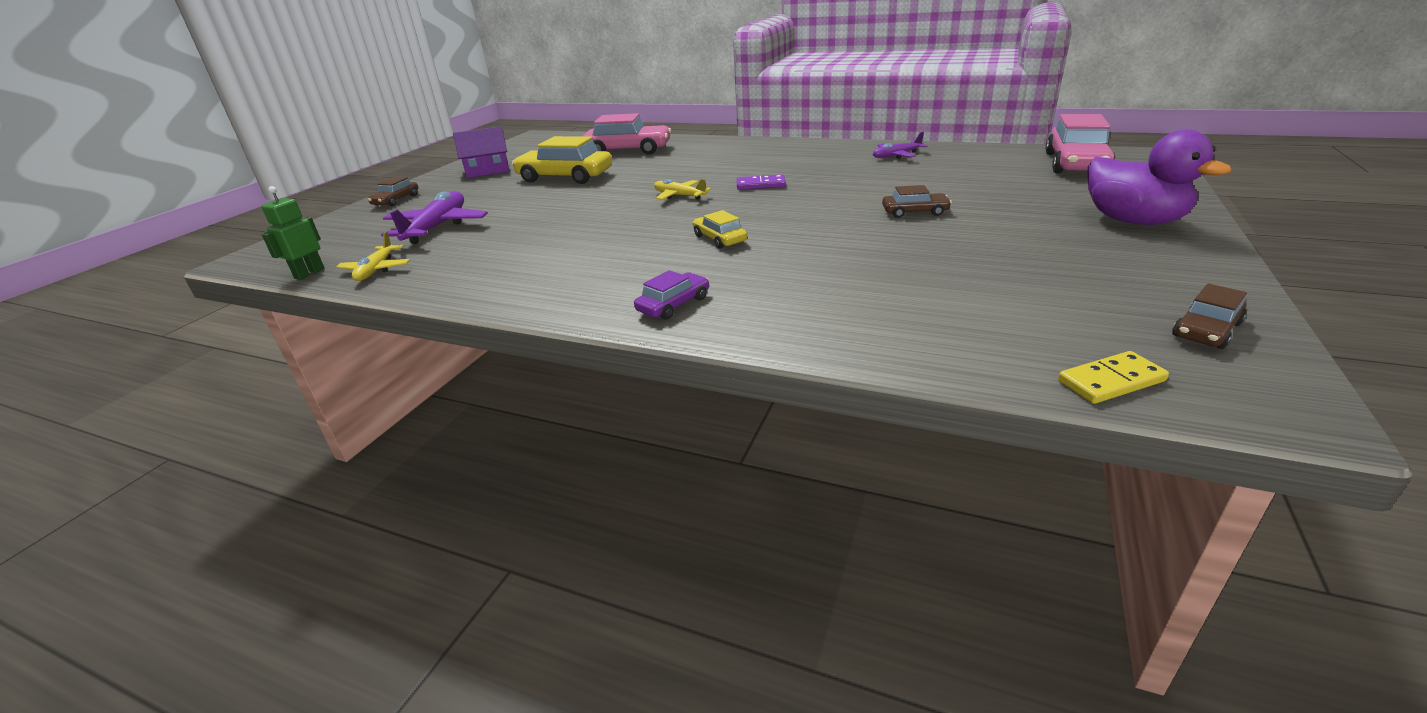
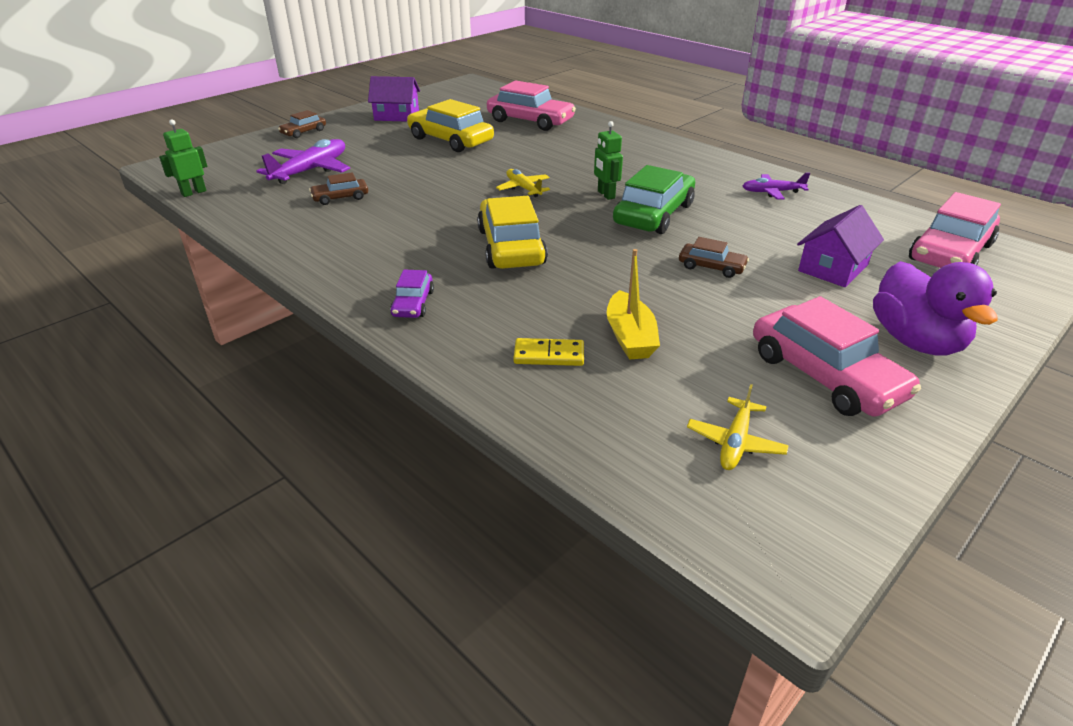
camera: 20 degrees right, 5 degrees up
yellow plane [336,231,410,281] -> yellow plane moved to [687,384,789,470]
purple car [634,270,709,320] -> purple car turned 120 degrees clockwise [390,270,434,318]
yellow car [693,210,747,249] -> yellow car [477,196,548,269], size x1.95
purple domino [737,175,786,190] -> green robot [594,121,623,200]
yellow domino [1058,351,1169,404] -> yellow domino moved to [514,338,584,366]
brown car [1172,283,1247,349] -> brown car moved to [309,172,368,205]
none -> yellow boat [607,249,660,360]
none -> green car [613,165,695,234]
none -> pink car [753,296,921,417]
none -> purple house [797,205,884,287]

